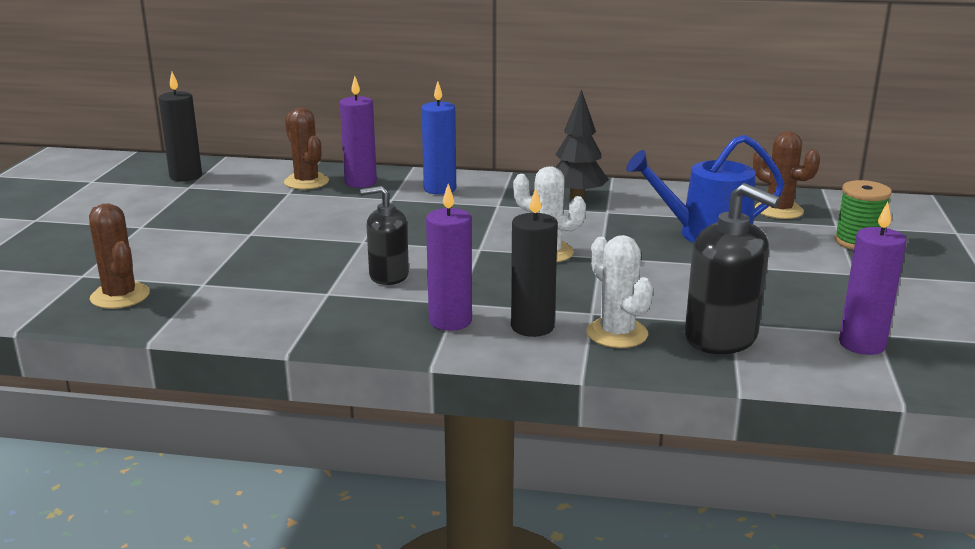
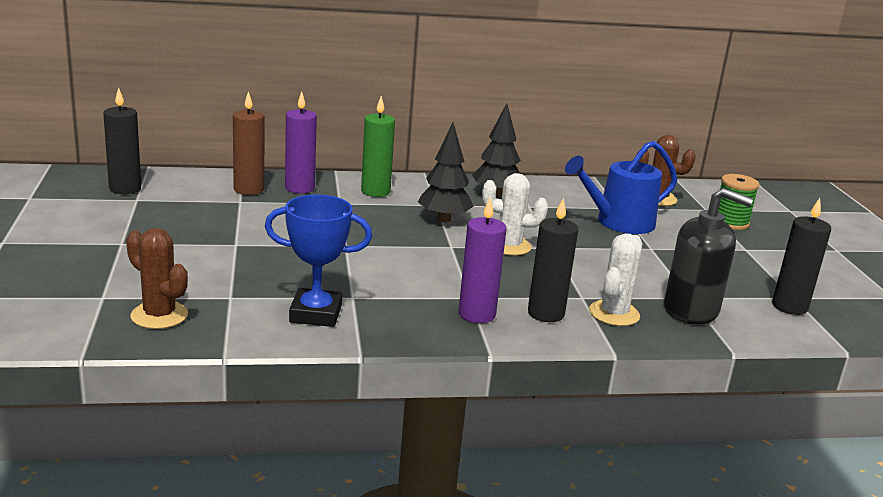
camera: 20 degrees left, 0 degrees up
brown cactus [284,107,329,190] -> brown candle [233,91,264,195]
black soap dispenser [360,186,409,285] -> none
blue candle [422,81,456,195] -> green candle [361,96,395,197]
white cactus [586,235,653,348] -> white cactus turned 75 degrees clockwise [589,233,642,326]
purple candle [839,202,907,355] -> black candle [772,198,831,315]
none -> blue trophy [265,194,372,327]
none -> black tree [418,122,474,222]

